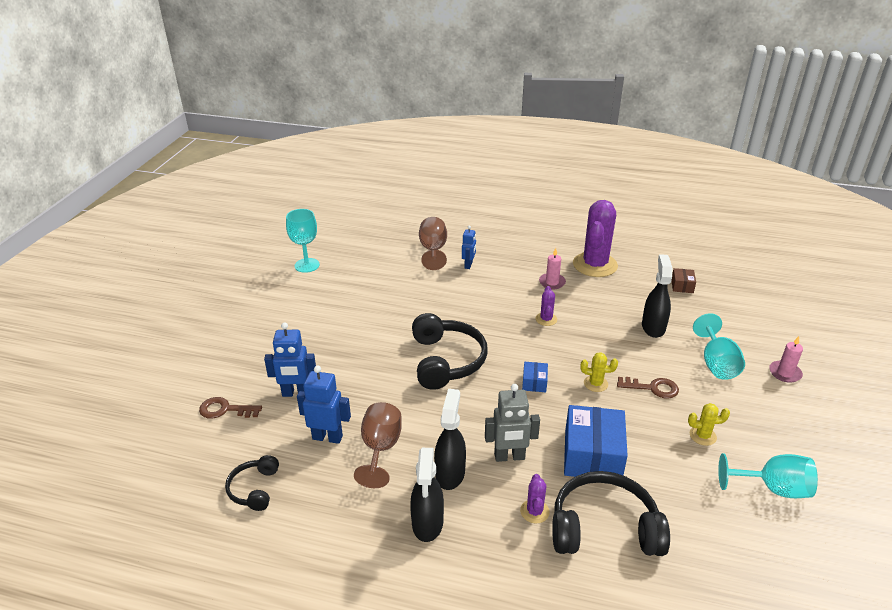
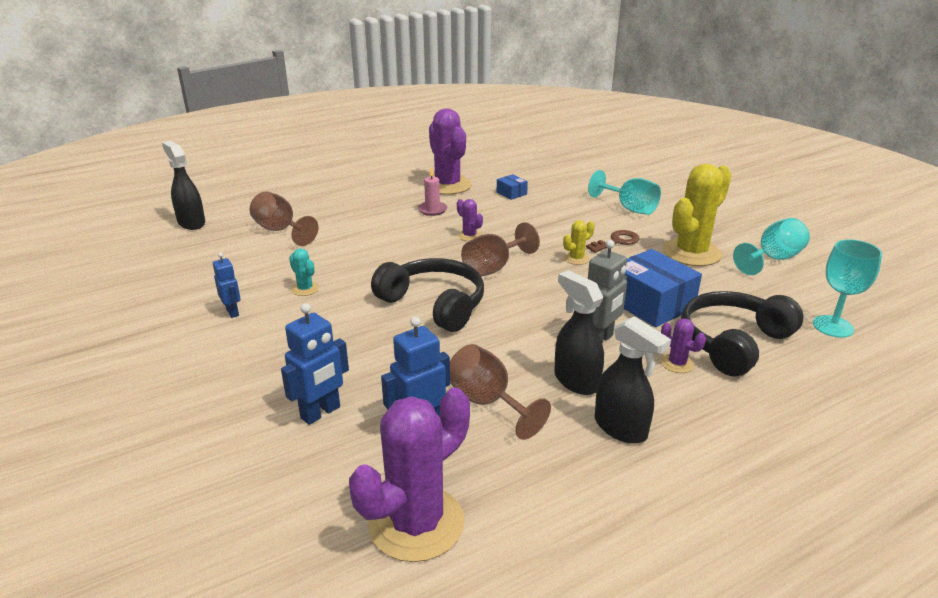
camera: 45 degrees left, 5 degrees down
brown key [199,397,262,419] -> none
black headphones [225,455,279,511] -> purple cactus [349,388,470,562]
turquoise goblet [286,209,320,273] -> turquoise goblet moved to [813,239,882,338]
blue robot [462,226,476,269] -> blue robot moved to [213,252,241,318]
blue box [522,362,548,392] -> blue box moved to [497,174,528,200]
black spray bottle [642,254,673,338] -> black spray bottle moved to [162,141,205,230]
brown box [671,268,696,293] -> none
yellow cactus [688,403,730,446] -> yellow cactus [663,164,731,266], size x2.25
pink candle [769,336,803,383] -> none
none -> turquoise cactus [289,248,319,296]
none -> brown goblet [461,222,540,277]

